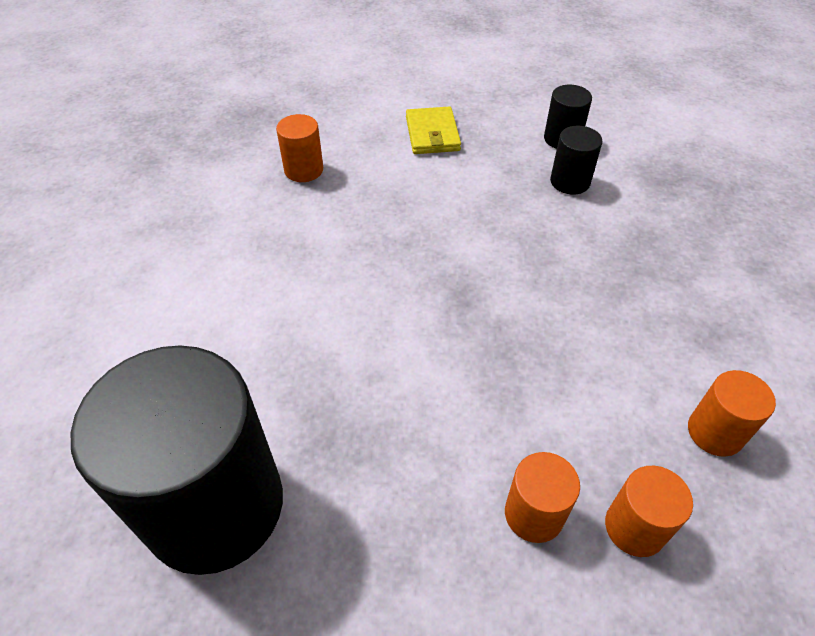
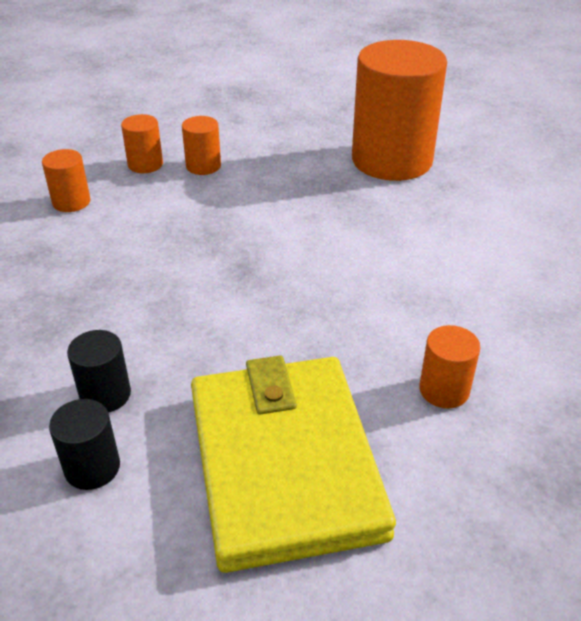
camera: 175 degrees right, 10 degrees down
black cylinder [71,345,283,575] -> orange cylinder [352,40,447,181]
yellow wallet [406,106,461,154] -> yellow wallet [191,356,396,573], size x2.32

